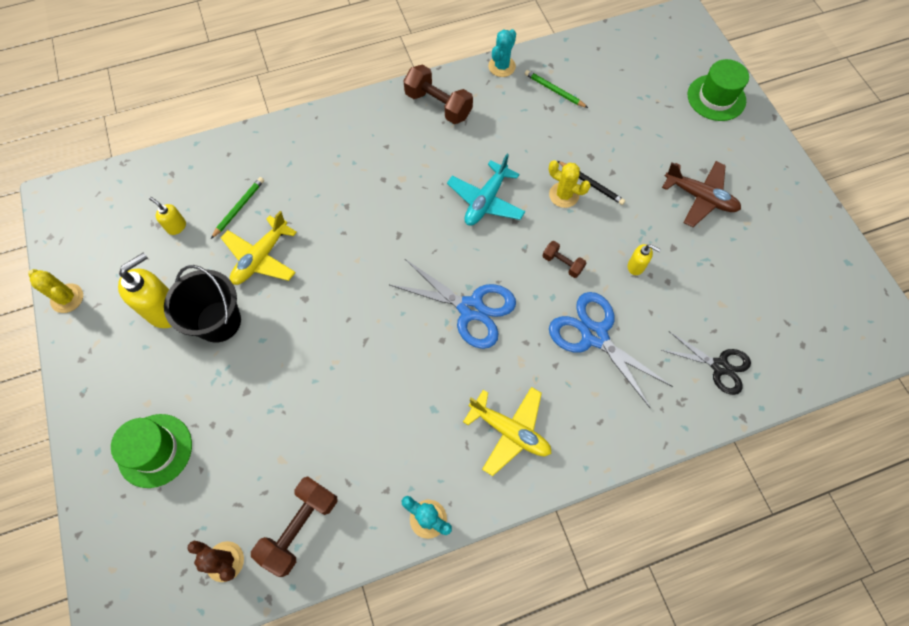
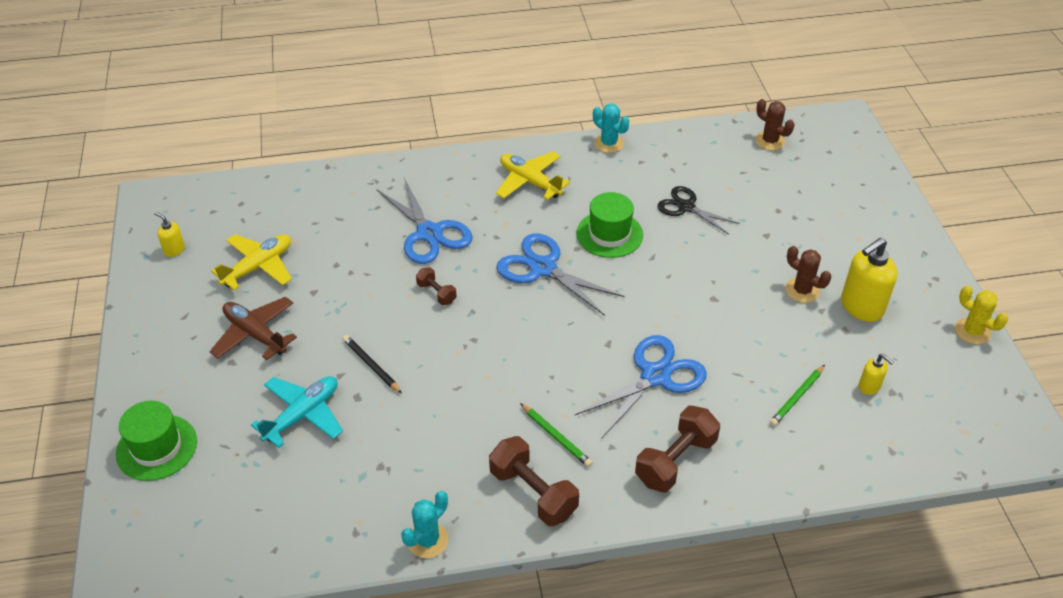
camera: 170 degrees left, 20 degrees down
green hat [111,414,192,488] -> green hat moved to [577,192,643,258]
black bucket [164,265,241,343] -> brown cactus [785,246,831,303]
yellow plane [221,211,297,285] -> yellow plane moved to [211,234,292,290]
brown dumbbell [251,476,337,577] -> brown dumbbell moved to [635,406,720,492]
turquoise plane [447,154,526,226] -> turquoise plane moved to [251,376,343,448]
green pencil [525,70,588,108] -> green pencil moved to [520,403,593,467]
yellow cactus [549,160,591,208] -> none
yellow soap dispenser [628,244,661,275] -> yellow soap dispenser moved to [154,212,185,257]
black scissors [661,331,751,395] -> black scissors moved to [657,186,740,235]
none -> blue scissors [575,335,707,439]

